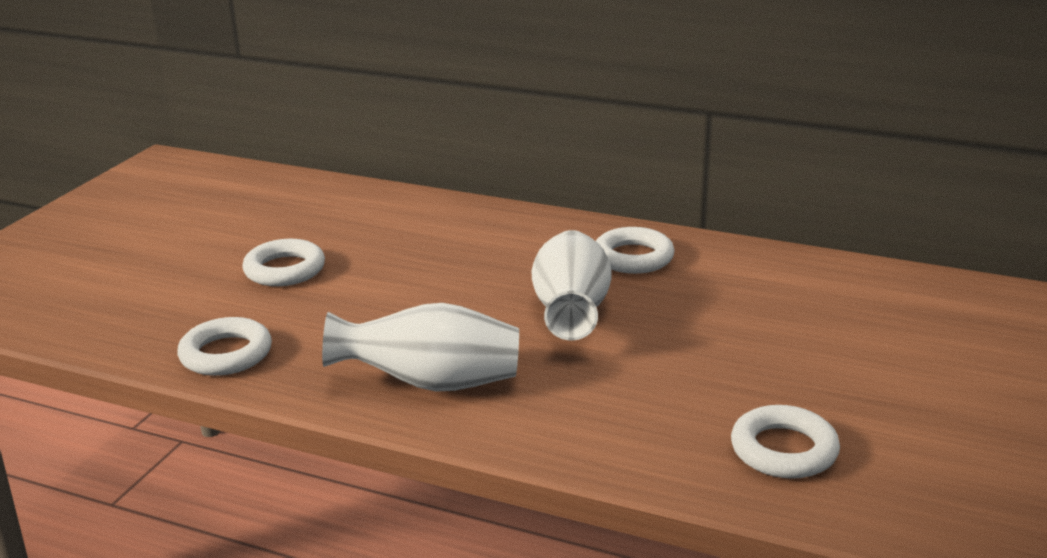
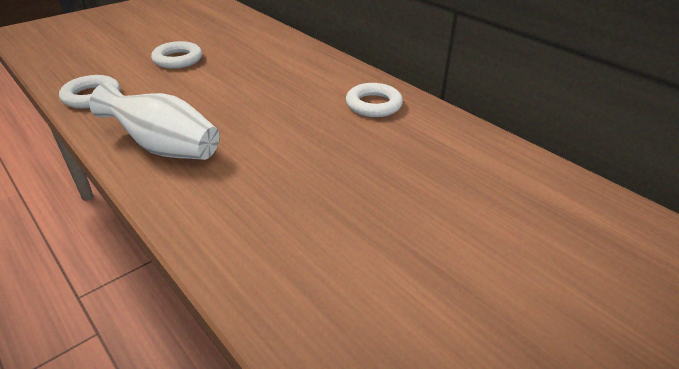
camera: 25 degrees right, 10 degrees up
white vase [532,230,612,340] -> none
white ring [731,405,840,479] -> none

